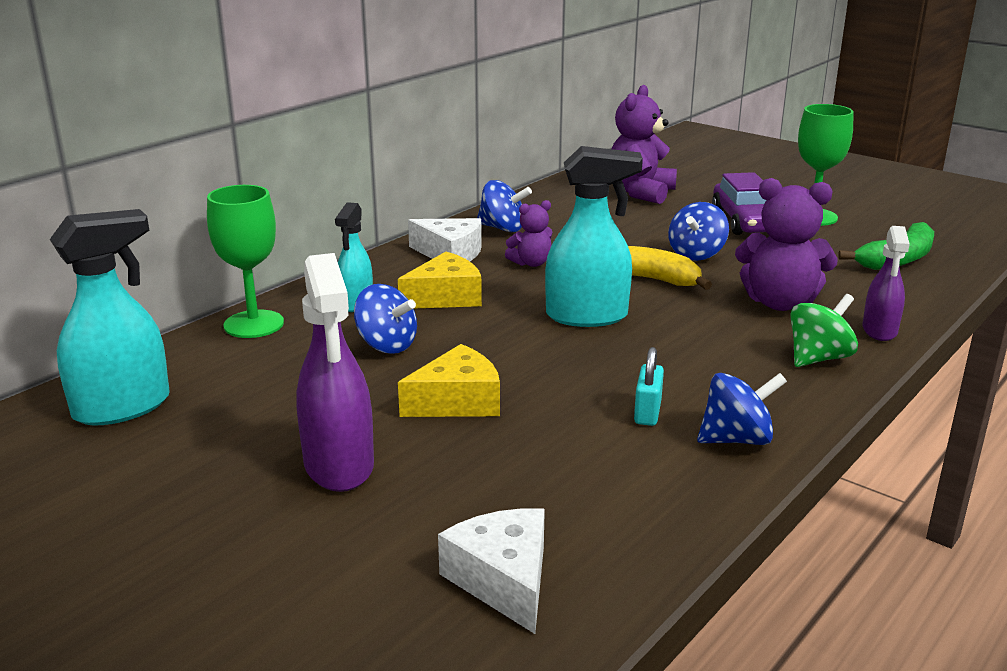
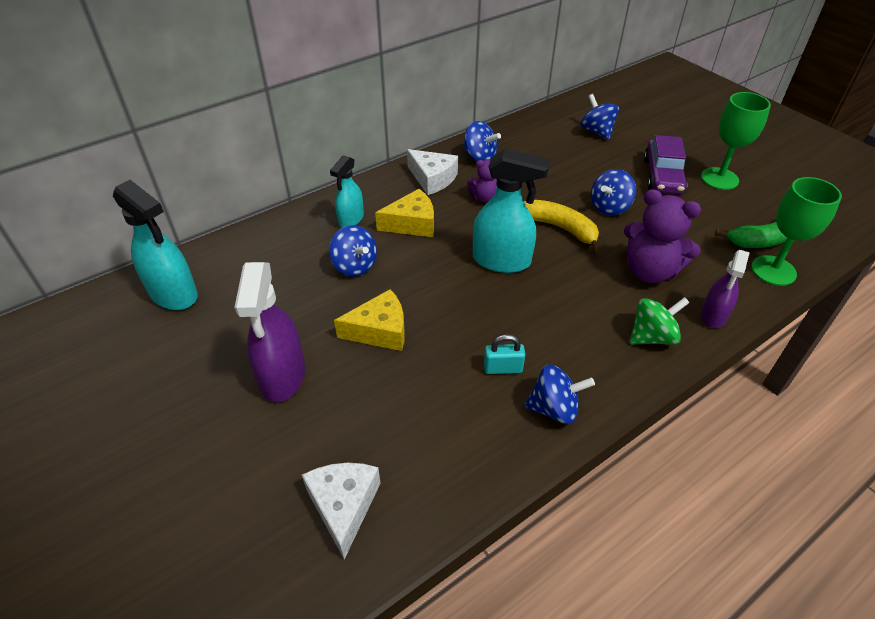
camera: 15 degrees right, 20 degrees up
turquoise spray bottle [50,209,170,425] -> turquoise spray bottle turned 60 degrees clockwise [113,180,198,310]
green goblet [207,185,284,338] -> green goblet moved to [751,177,842,286]
purple teddy bear [611,85,677,204] -> blue spinning top [580,94,619,140]
turquoise padlock [634,347,664,426] -> turquoise padlock turned 60 degrees clockwise [484,334,525,374]

